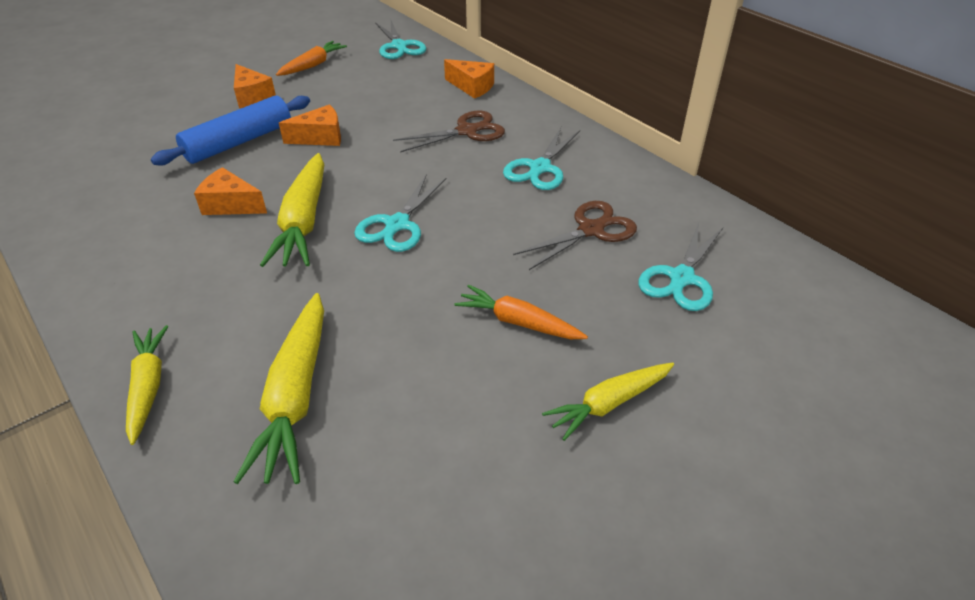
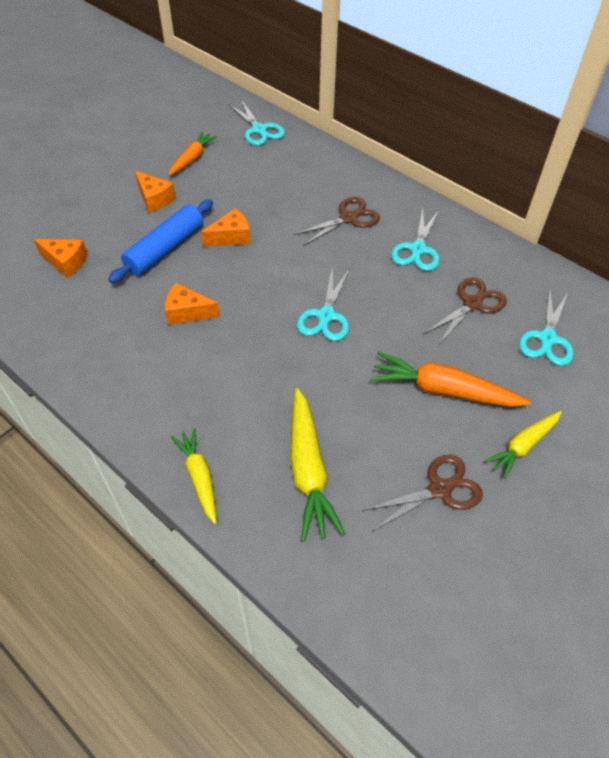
camera: 10 degrees left, 10 degrees up
yellow carrot [260,153,325,267] -> none
orange cheese [444,59,494,99] -> orange cheese moved to [34,239,88,278]
orange carrot [454,285,588,339] -> orange carrot [370,351,531,407], size x1.58
none -> brown scissors [362,455,483,531]

